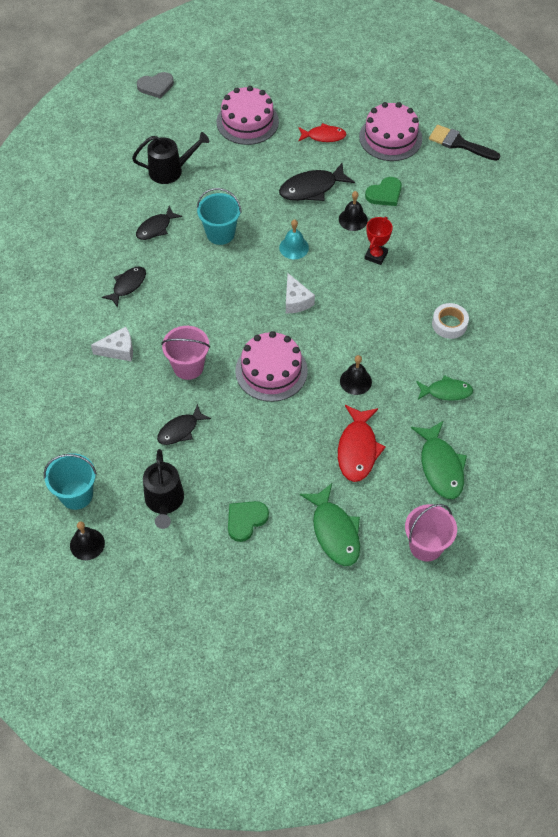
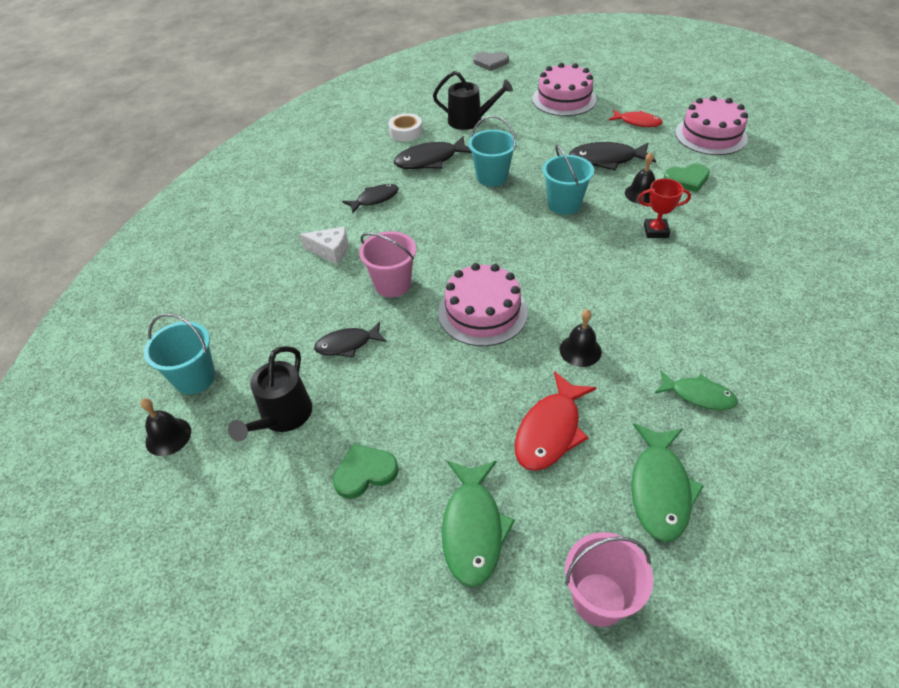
camera: 25 degrees right, 10 degrees down
black fish [136,206,182,240] -> black fish [394,136,472,169], size x1.52
turquoise bell [279,219,309,259] -> turquoise bucket [543,145,594,215]
white cheese [286,273,315,313] -> none
red trophy [365,217,393,265] -> red trophy turned 45 degrees clockwise [638,178,691,238]
black brush [429,125,500,161] -> none
white tape [432,303,469,339] -> white tape moved to [388,113,423,142]

